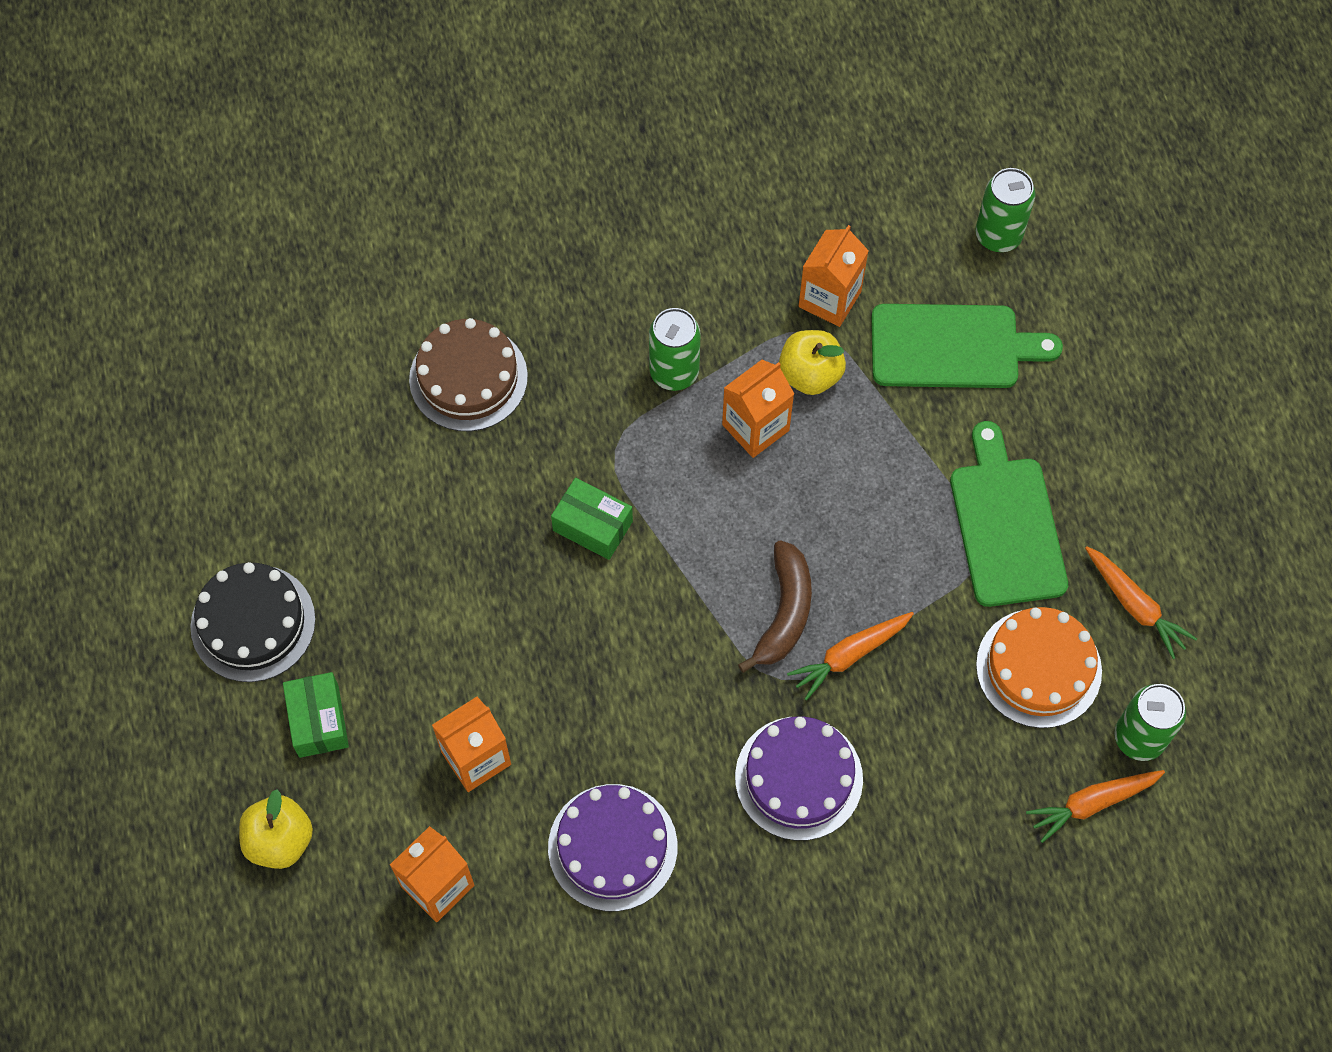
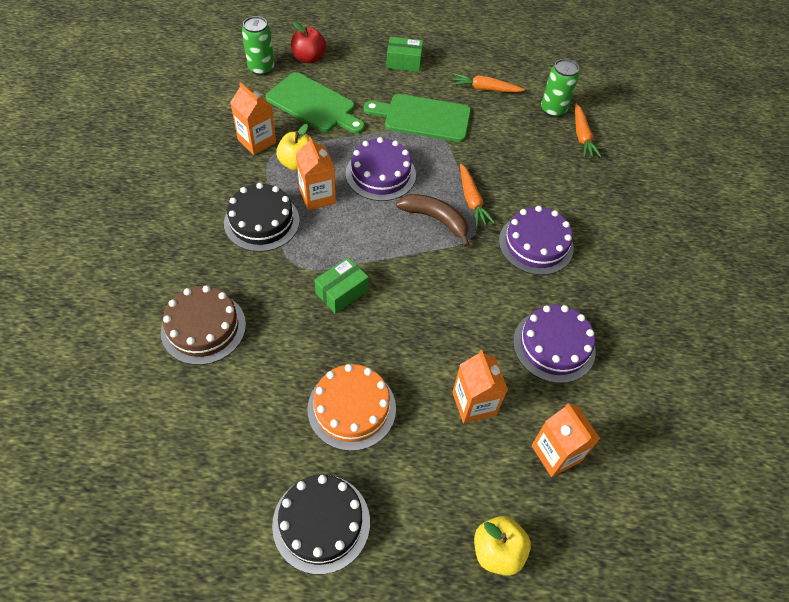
camera: 75 degrees left, 10 degrees down
green box [283,672,349,758] -> green box moved to [386,37,423,72]
green can [649,308,701,391] -> black cake [224,183,300,252]
green cutting board [871,304,1063,388] -> green cutting board turned 105 degrees clockwise [266,72,365,134]
orange cake [976,607,1102,728] -> orange cake moved to [307,364,396,451]
orange carrot [1085,547,1197,659] -> orange carrot turned 150 degrees counterclockwise [452,73,525,92]
none -> red apple [291,22,326,64]
none -> purple cake [346,137,416,201]

